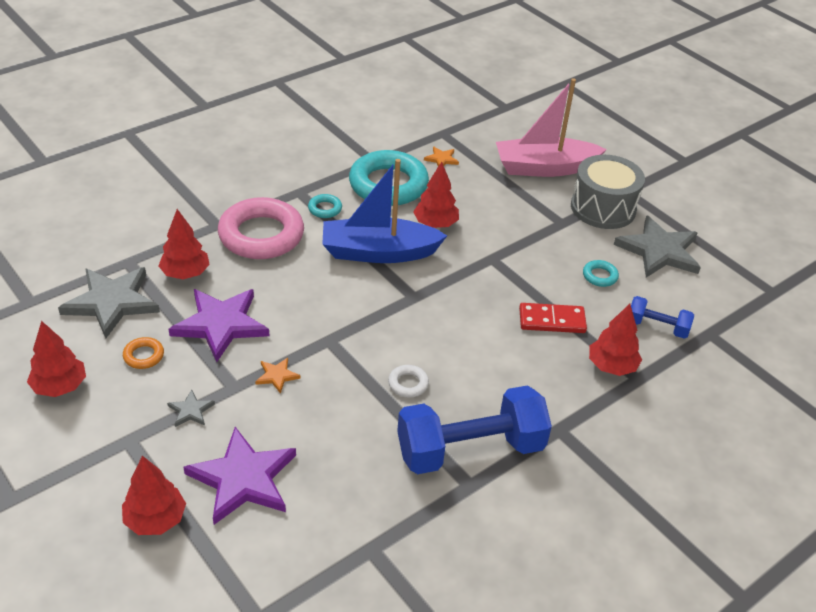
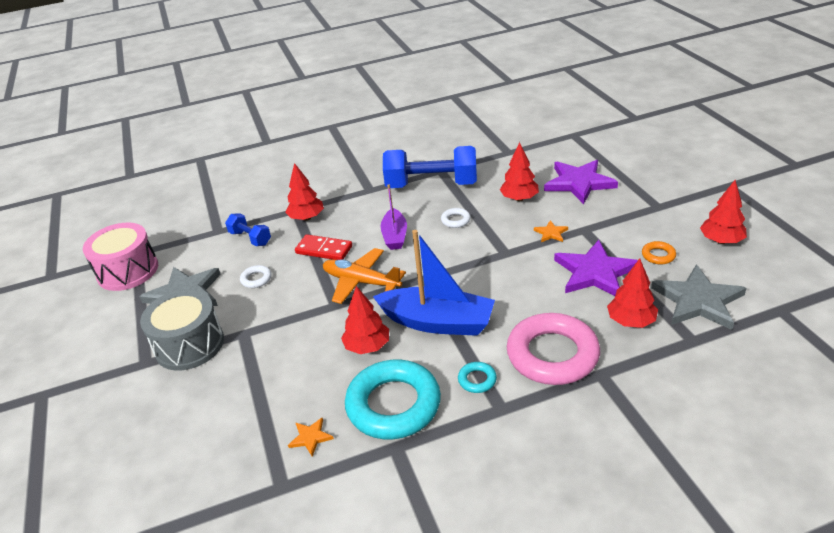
camera: 155 degrees left, 5 degrees down
red tree [122,456,186,535] -> red tree moved to [500,142,539,201]
grey star [167,390,215,427] -> none
pink boat [496,78,607,177] -> none
turquoise ring [583,260,619,287] -> white ring [240,265,272,288]
none -> pink drum [83,223,158,291]
none -> orange plane [323,248,406,304]
none -> purple boat [381,184,407,250]

